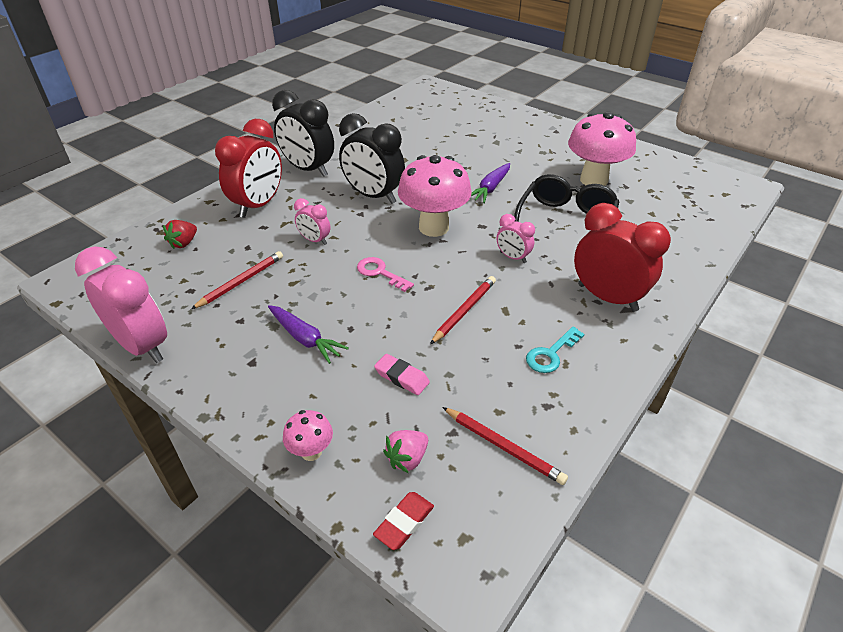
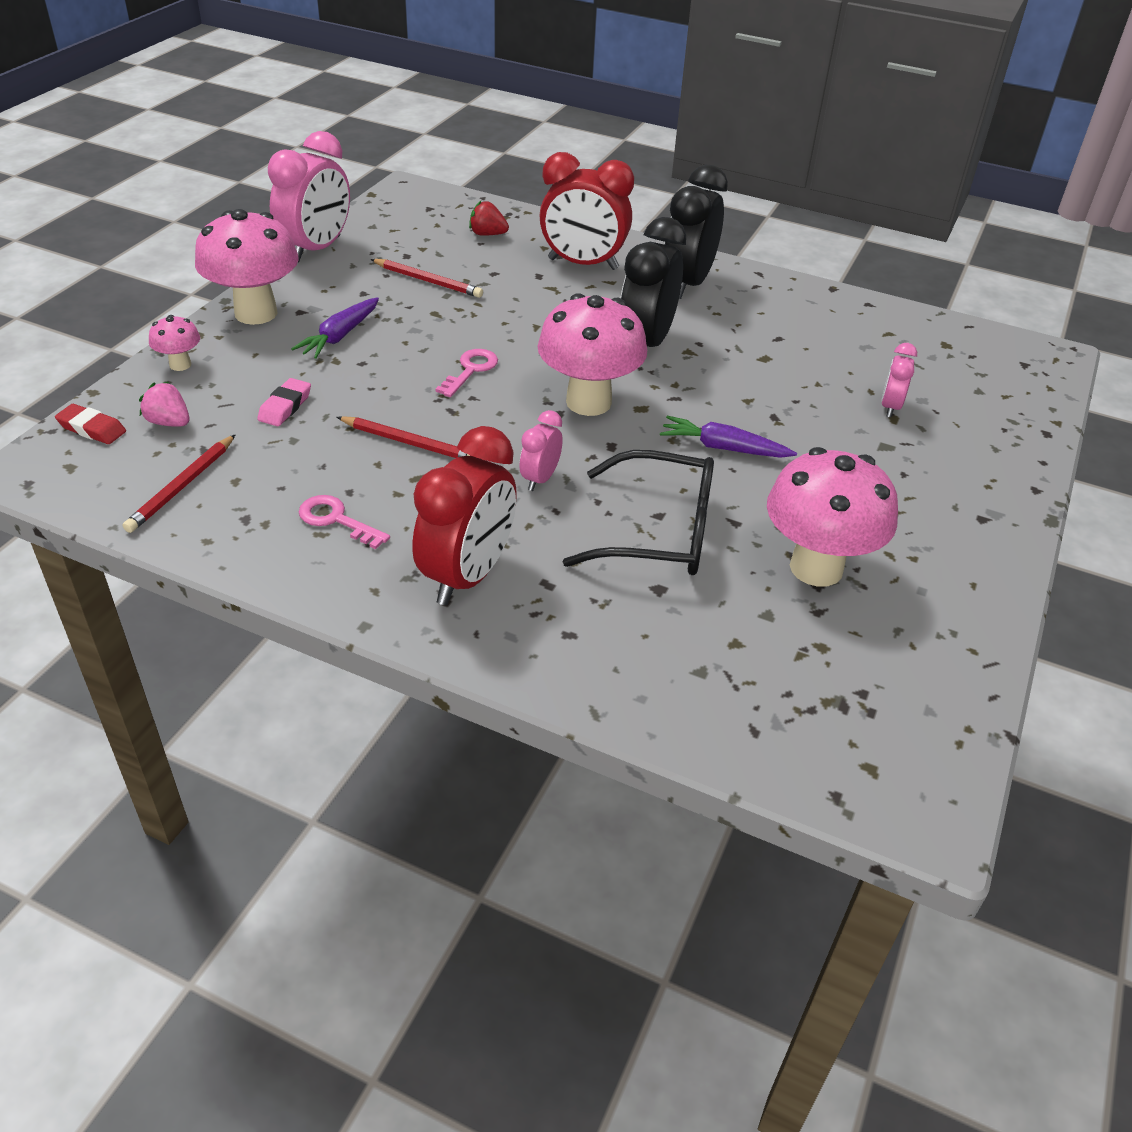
camera: 75 degrees right, 0 degrees up
pink clock [294,198,330,245] -> pink clock moved to [881,343,917,417]
turquoise key [526,327,585,373] -> pink key [299,495,390,549]
none -> pink mushroom [195,209,299,325]

